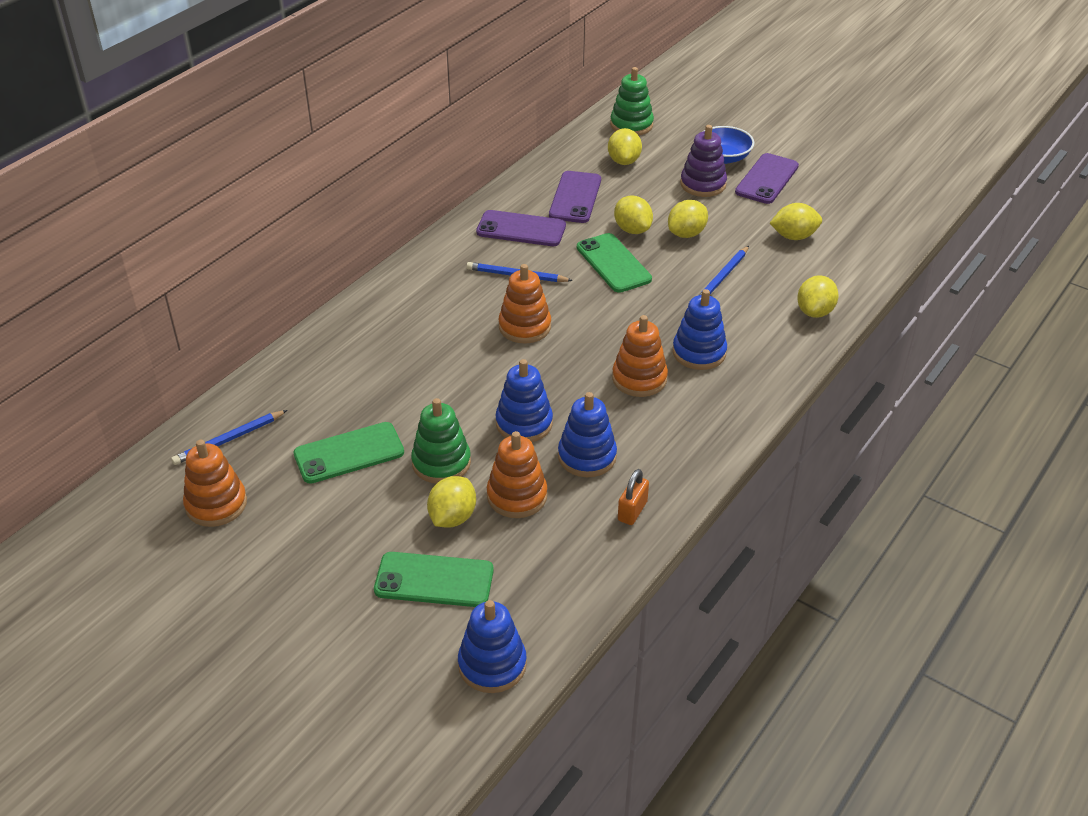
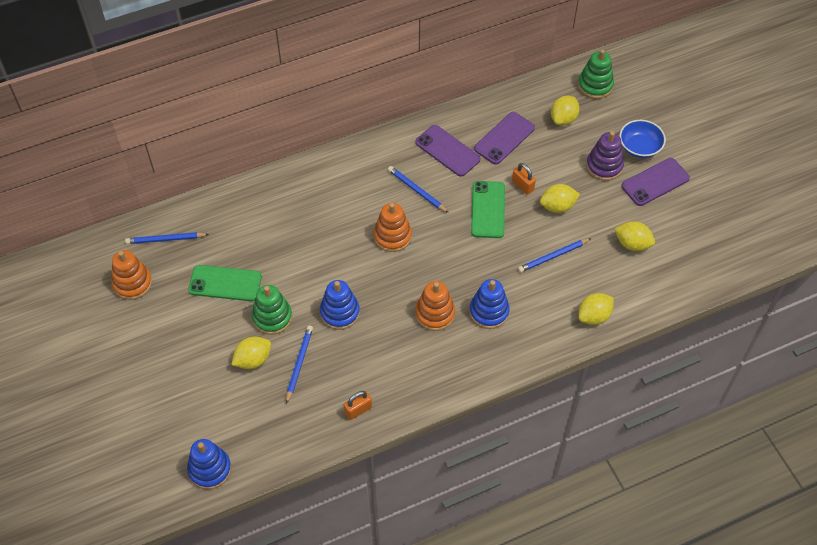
camera: 30 degrees right, 15 degrees up
green phone [374,552,494,607] -> none
orange stacking toy [487,431,547,518] -> blue pencil [286,326,313,404]
blue stacking toy [558,392,617,477] -> none
yellow lemon [614,195,653,234] -> orange padlock [512,163,536,195]

